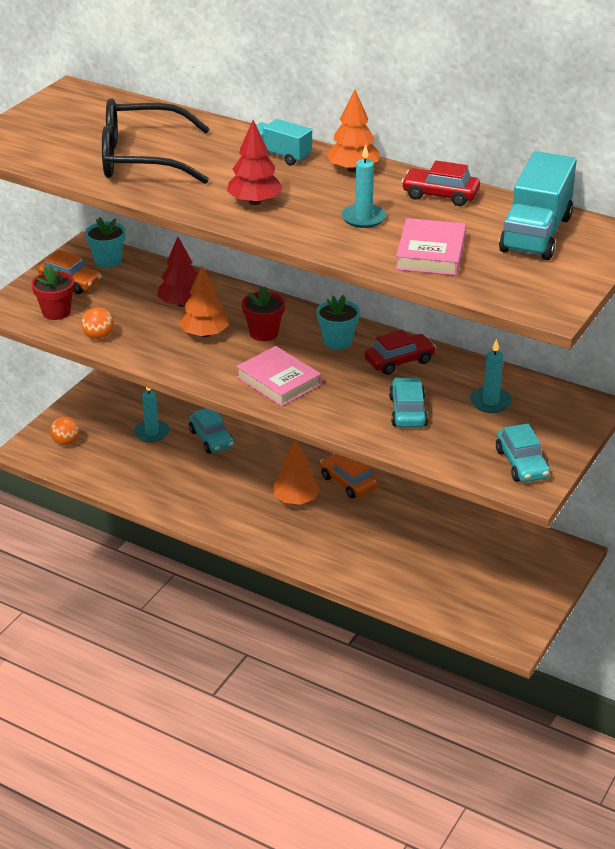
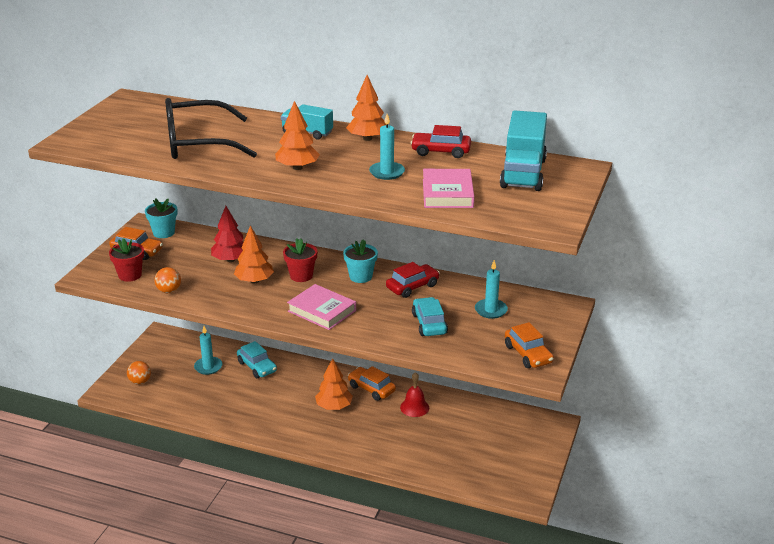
camera: 10 degrees left, 5 degrees down
red tree [227,120,283,205] -> orange tree [275,101,320,170]
turquoise car [496,424,550,482] -> orange car [505,322,554,368]
none -> red bell [400,372,429,417]

